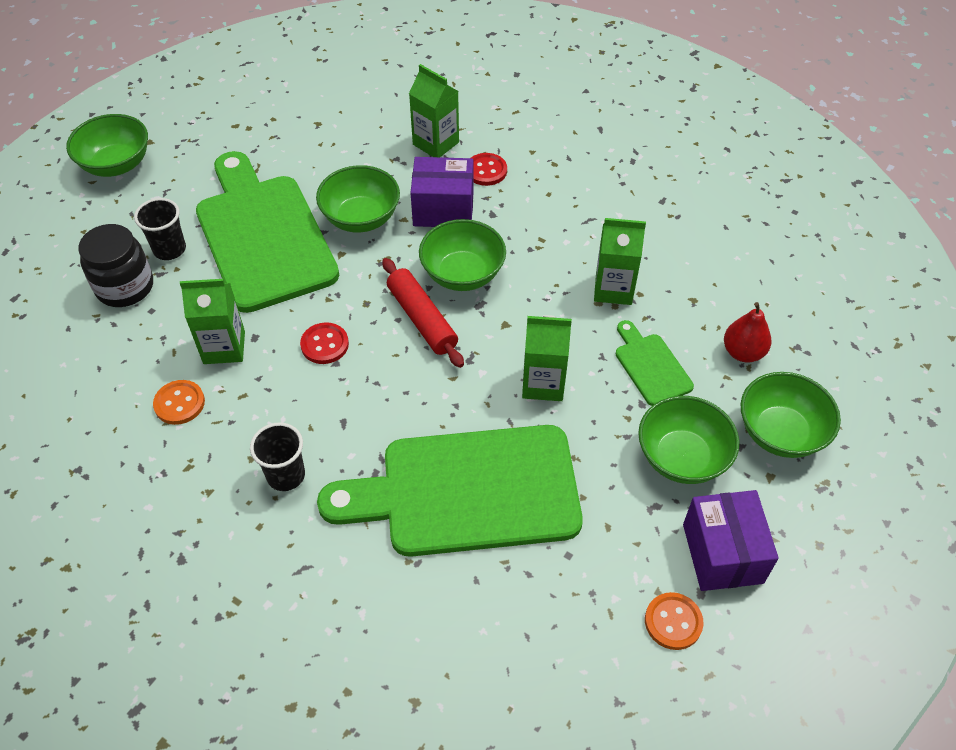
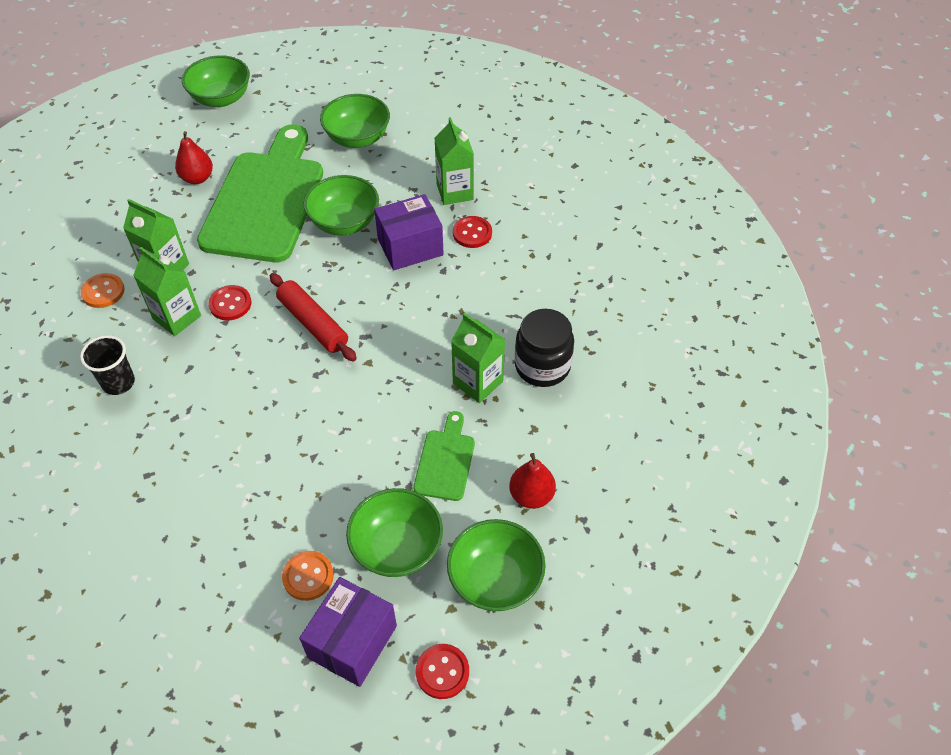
camera: 35 degrees right, 0 degrees up
black jar [78,224,153,307] -> black jar moved to [515,309,574,387]
black cup [134,198,186,260] -> red pear [175,131,213,184]
green cutting board [317,425,583,557] -> none
red rolling pin [382,258,464,368] -> red rolling pin turned 45 degrees counterclockwise [270,273,357,361]
purple box [410,157,474,227] -> purple box turned 60 degrees counterclockwise [374,194,444,270]
green bowl [419,219,506,291] -> green bowl moved to [320,94,390,148]
green carton [522,315,572,401] -> green carton moved to [133,247,201,336]
orange button [645,592,703,650] -> orange button moved to [282,551,334,601]
none -> red button [416,644,469,699]

